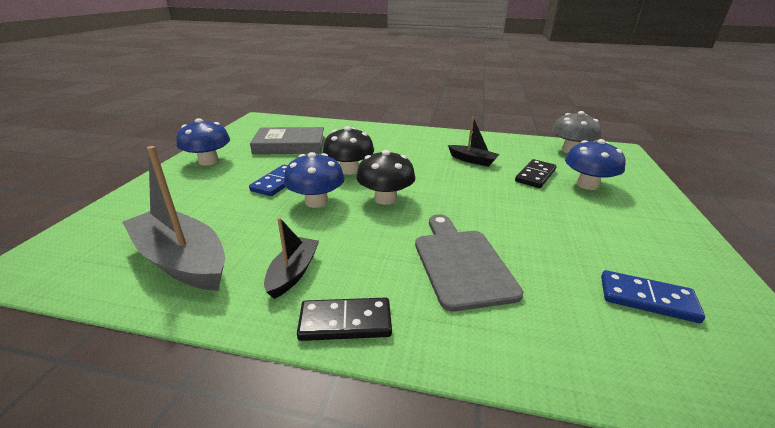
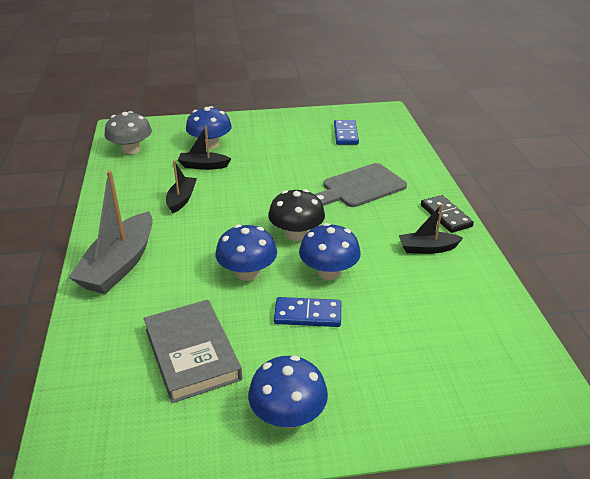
camera: 110 degrees left, 5 degrees up
grey boat [122,146,225,291] -> grey boat moved to [68,171,153,294]
black mushroom [323,126,374,175] -> blue mushroom [215,224,277,281]
black domino [515,159,556,188] -> black boat [178,126,231,170]

